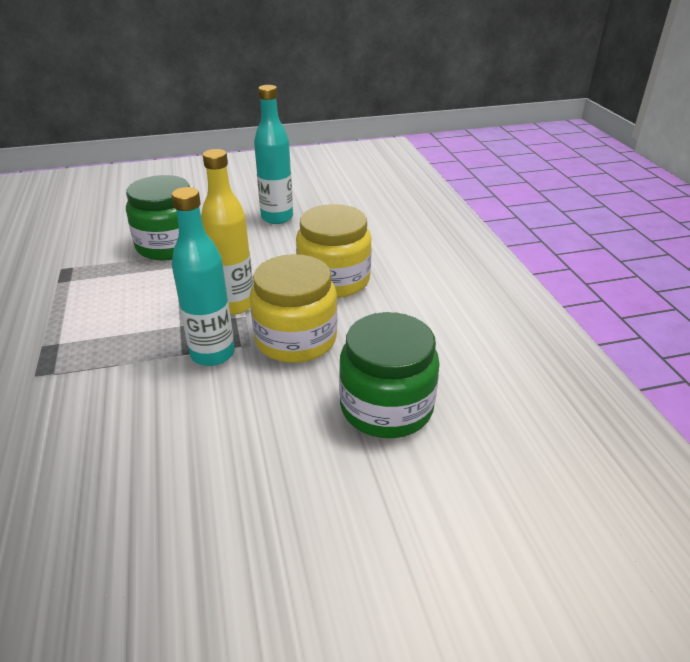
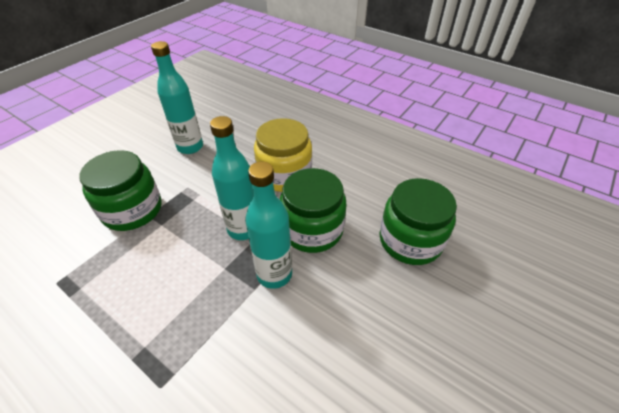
camera: 40 degrees left, 10 degrees up
yellow bottle [201,149,253,315] -> turquoise bottle [210,116,253,240]
yellow jar [250,254,337,363] -> green jar [280,168,346,253]

